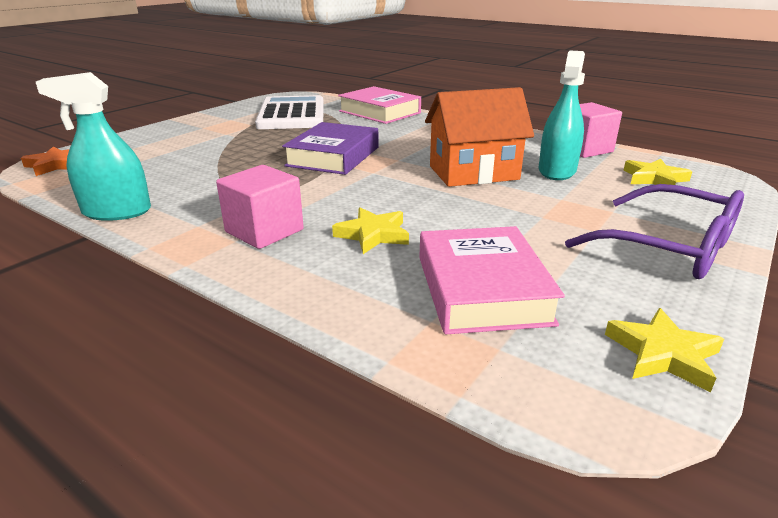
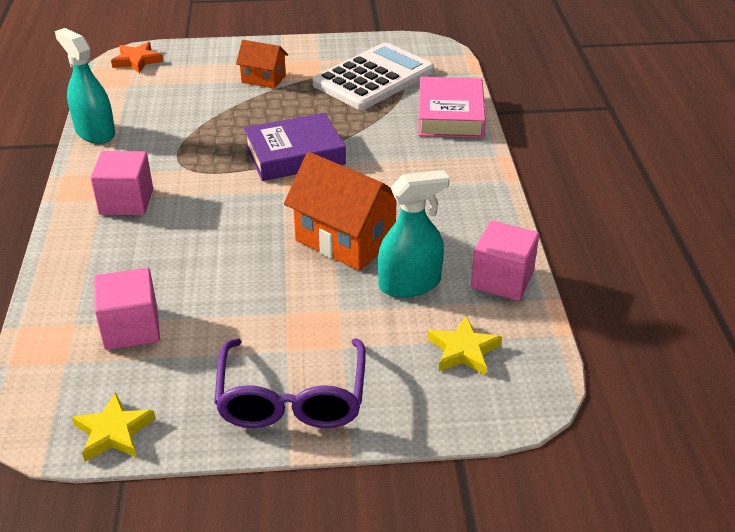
camera: 50 degrees right, 10 degrees up
yellow star [332,207,409,254] -> none
pink book [419,226,565,334] -> pink cube [94,268,160,350]
none -> orange house [236,40,288,89]

